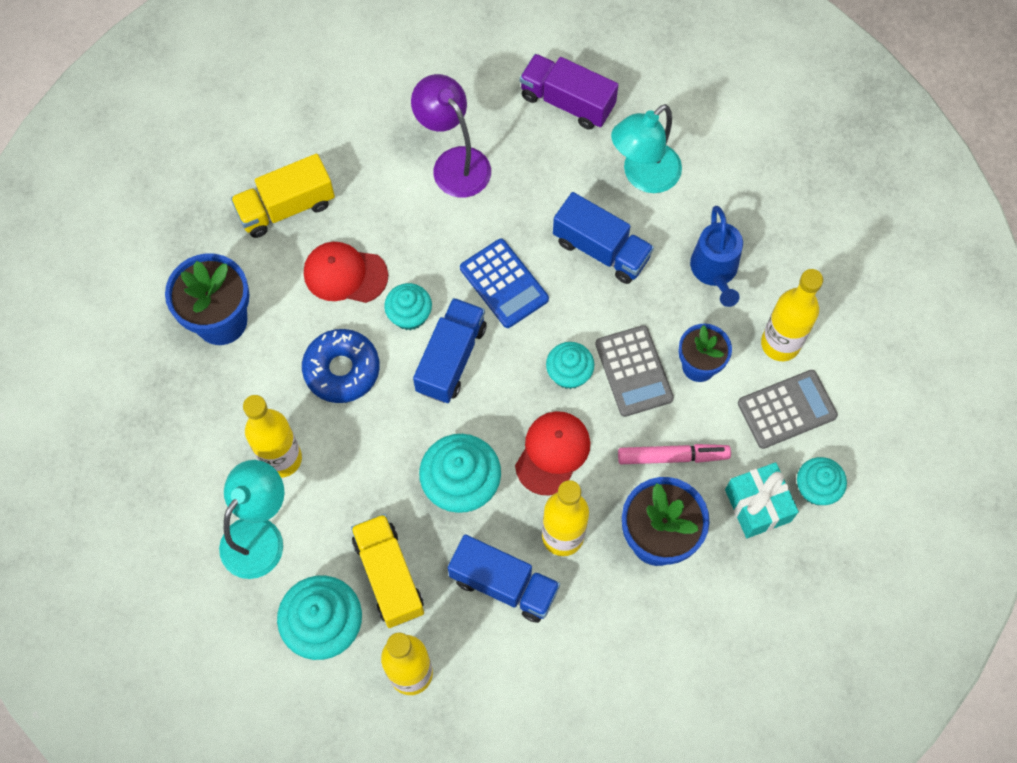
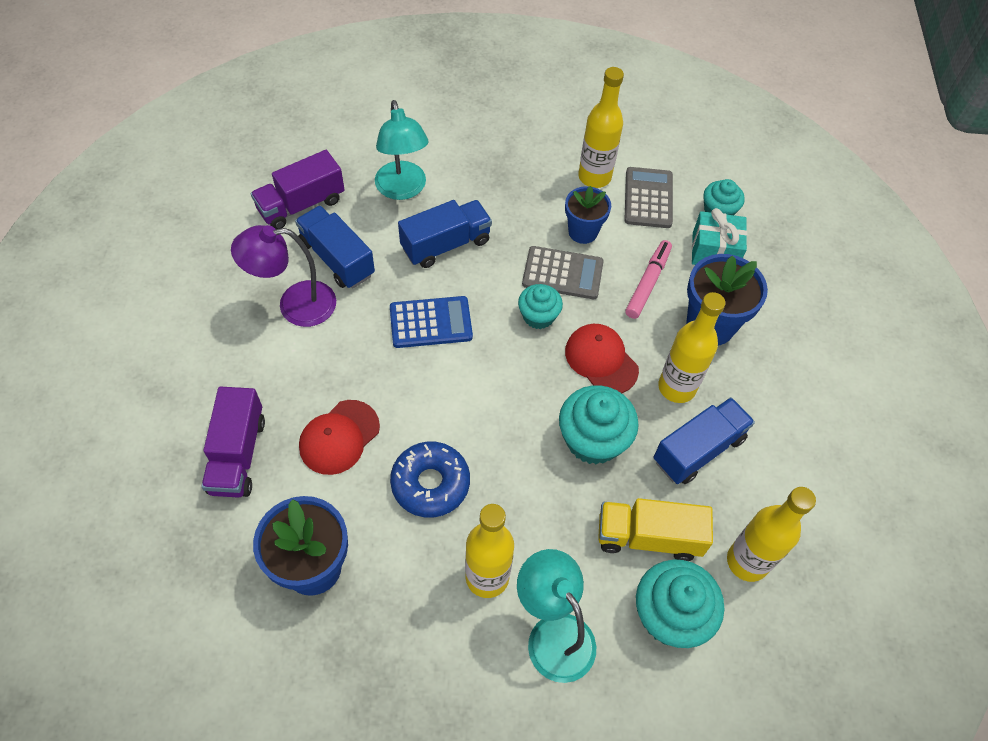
camera: 65 degrees left, 10 degrees down
yellow truck [231,154,335,238] -> purple truck [201,386,265,498]
turquoise cupcake [384,283,432,330] -> none
blue truck [413,298,487,403] -> blue truck moved to [295,206,375,288]
blue watering can [690,206,743,307] -> none

